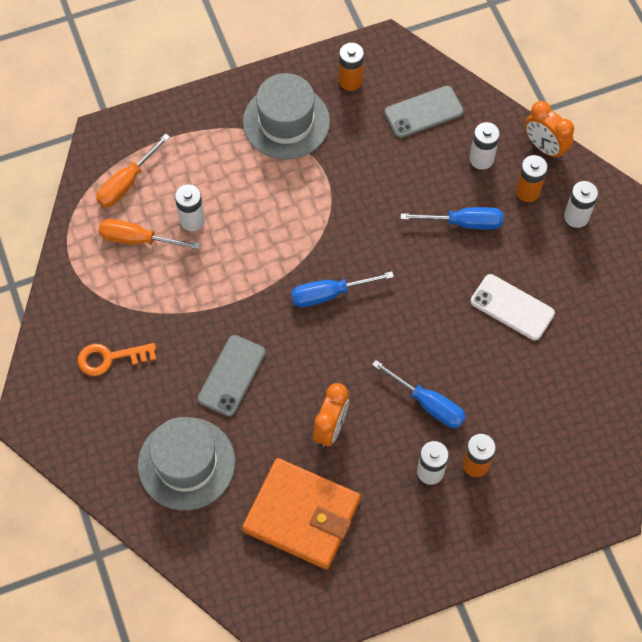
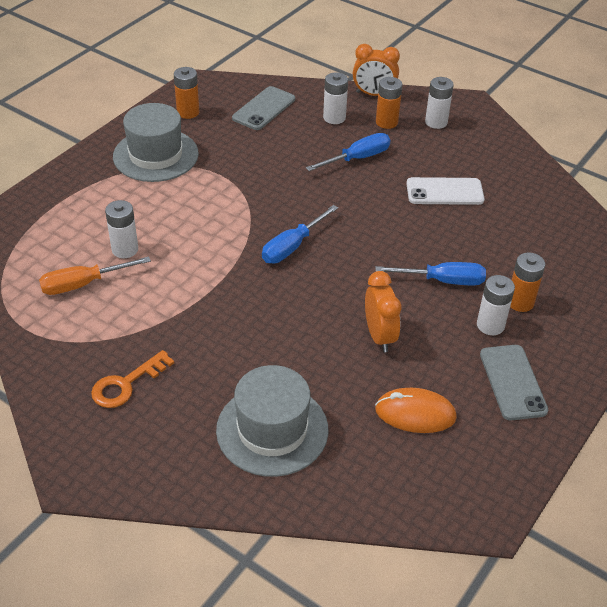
camera: 35 degrees left, 20 degrees down
orange screwdriver [96,133,170,208] -> none
grey phone [198,335,266,416] -> grey phone moved to [480,345,548,420]
orange wallet [242,458,361,569] -> orange mouse [375,388,457,433]

